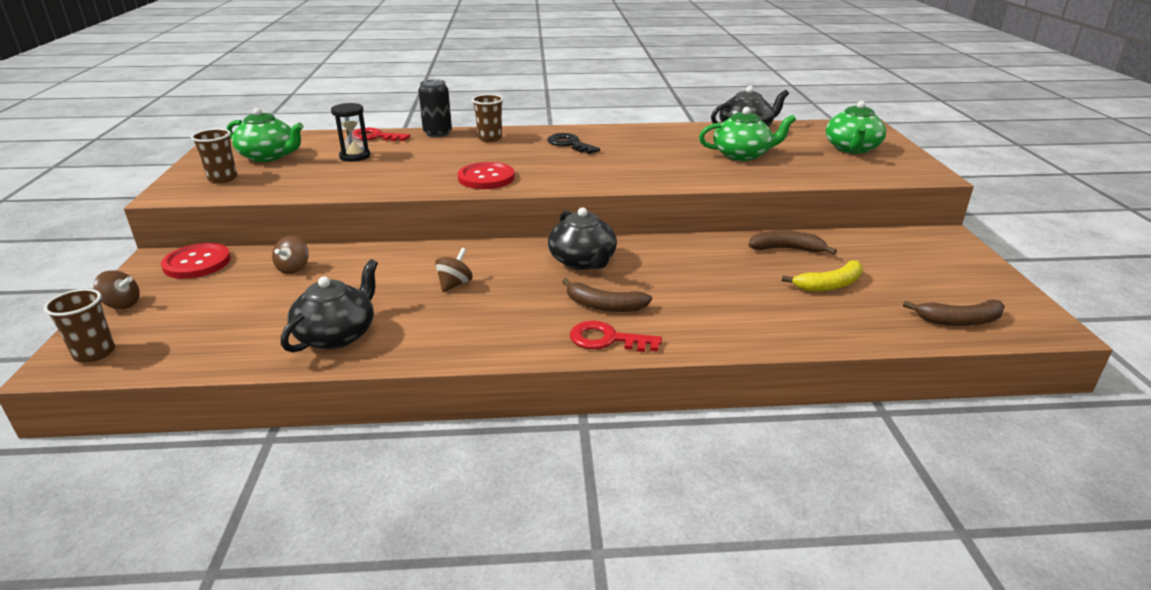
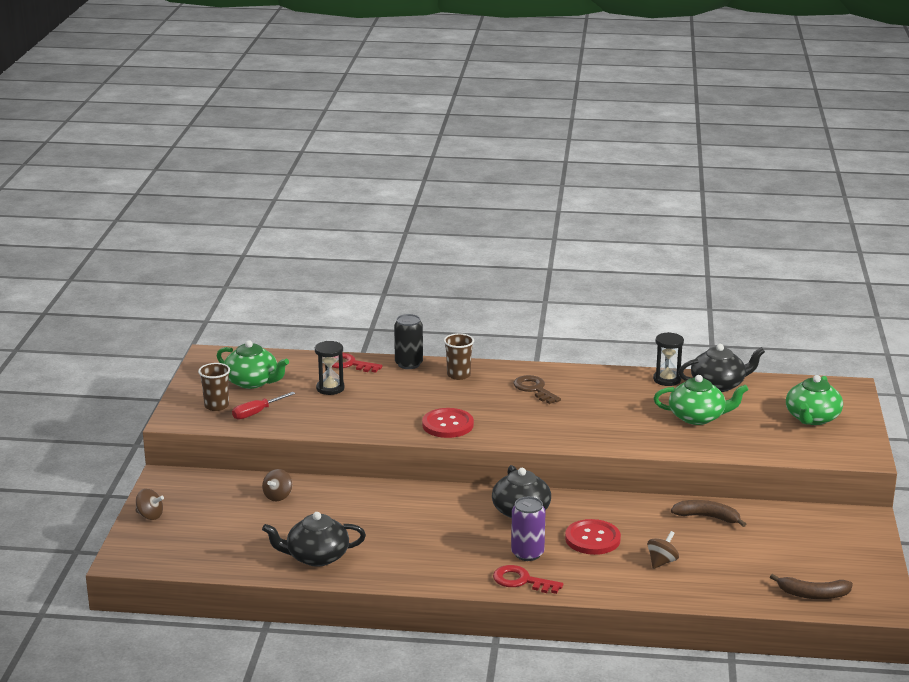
camera: 10 degrees right, 5 degrees down
brown cup [44,289,115,363] -> none
red button [161,243,231,279] -> red button moved to [565,519,621,555]
black teapot [281,259,378,352] -> black teapot turned 135 degrees counterclockwise [262,512,366,567]
brown spinning top [435,248,473,292] -> brown spinning top moved to [647,531,679,569]
black key [547,133,600,154] -> brown key [514,375,561,404]
brown banana [562,278,652,312] -> purple can [511,497,546,561]
yellow banana [782,260,863,292] -> none
none -> red screwdriver [232,392,295,420]
none -> black hourglass [653,332,684,386]

